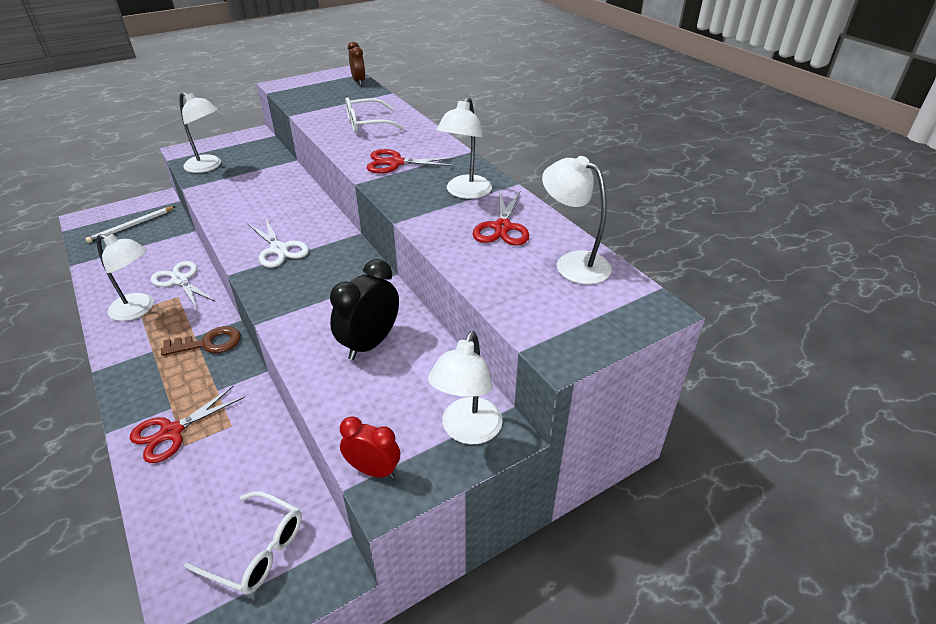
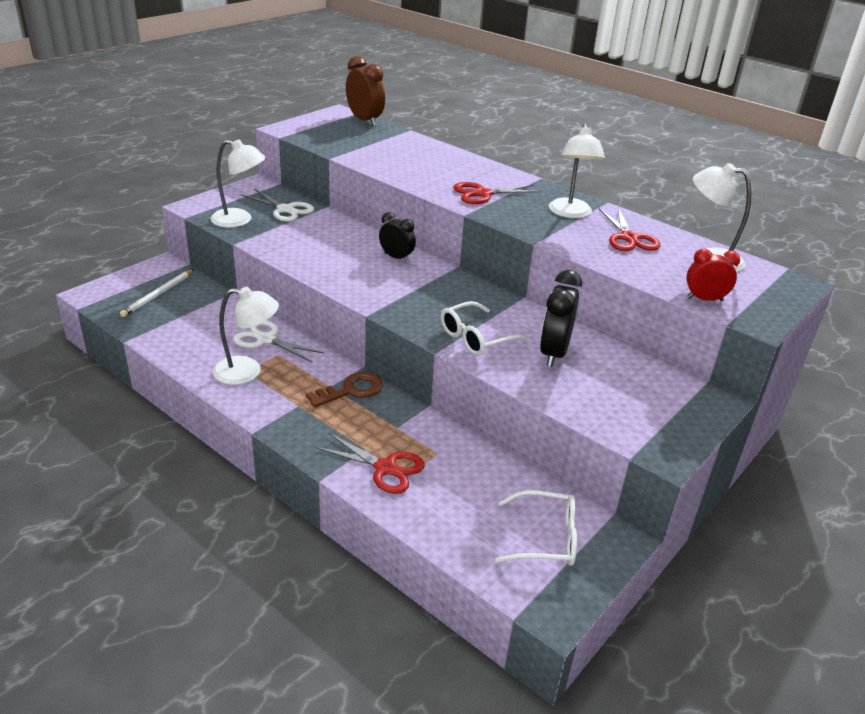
camera: 20 degrees left, 5 degrees down
red scissors [130,386,245,463] -> red scissors turned 90 degrees counterclockwise [315,433,425,494]
white scissors [248,218,309,268] -> white scissors moved to [241,189,314,222]
red clock [340,416,400,478] -> red clock moved to [686,249,740,301]
white glasses [345,98,405,133] -> white glasses moved to [441,301,530,356]
brown clock [348,41,365,85] -> brown clock [346,56,385,126], size x1.55
white lamp [428,331,503,444] -> none
none -> black clock [379,212,416,262]

